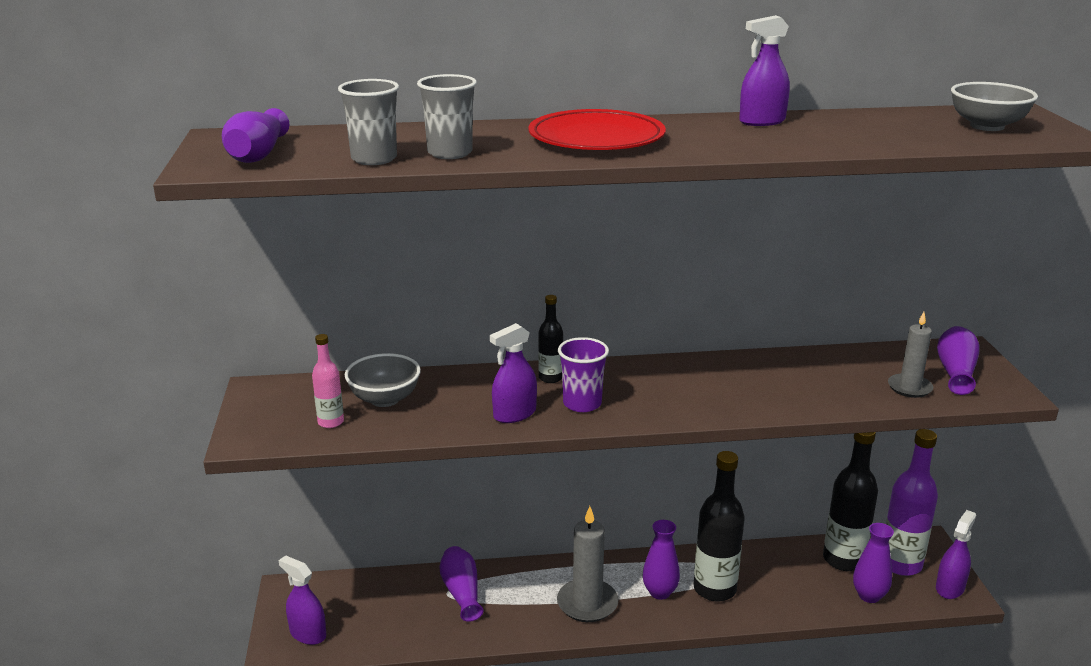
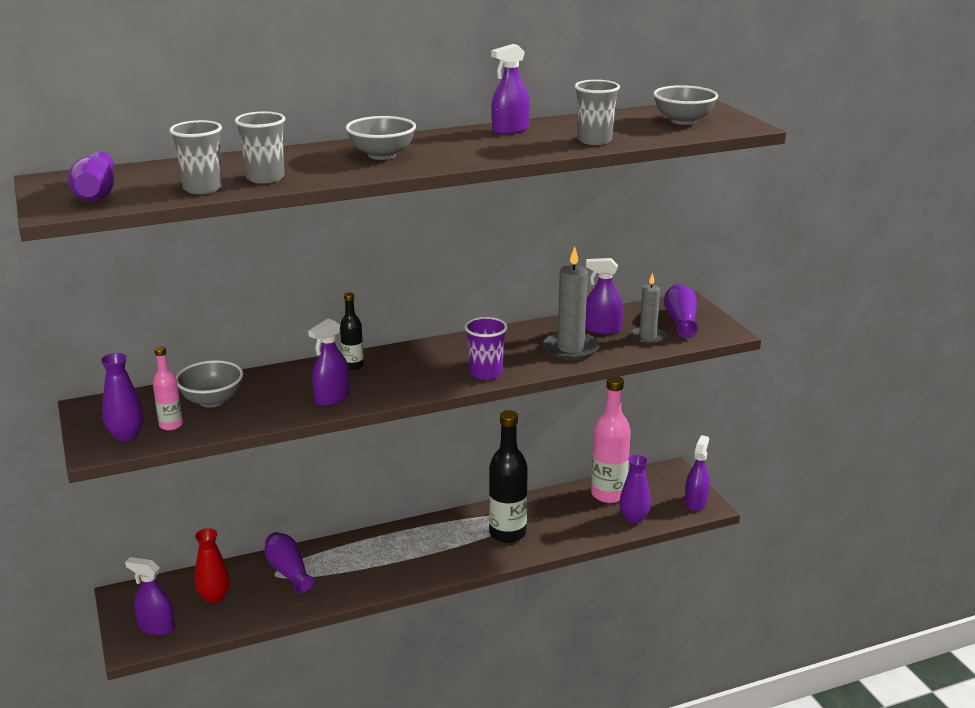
camera: 15 degrees left, 0 degrees up
red plate [529,109,666,150] -> grey bowl [346,116,416,160]
grey candle [557,506,618,622] -> grey candle moved to [543,246,599,360]
purple cup [558,337,609,412] -> purple cup moved to [465,317,508,380]
purple vase [643,520,680,600] -> purple vase moved to [101,353,144,441]
black bottle [823,432,878,571] -> pink bottle [591,377,631,503]
purple bottle [886,429,938,576] -> none
none -> red vase [195,528,230,603]
none -> grey cup [574,80,620,145]
none -> purple spray bottle [585,258,623,334]

